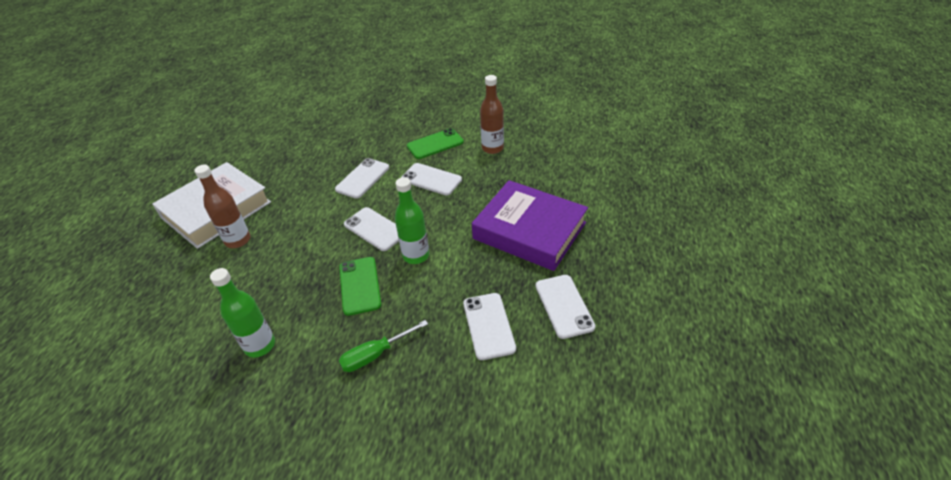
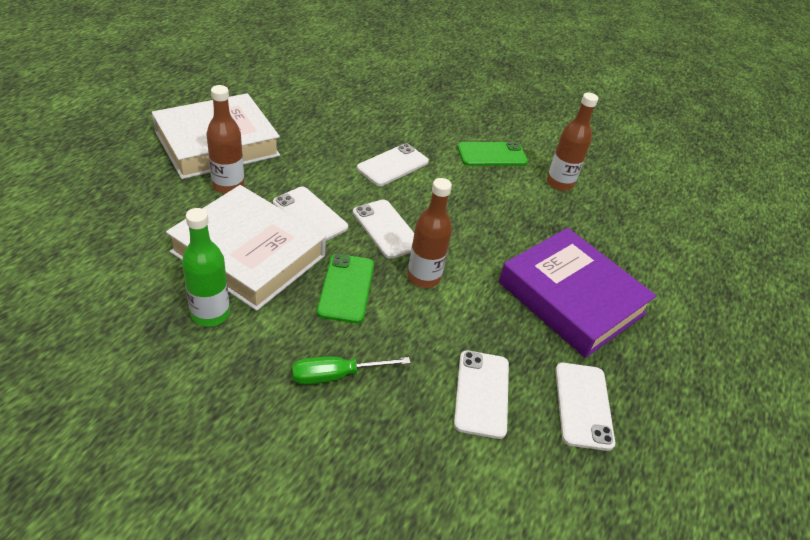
camera: 10 degrees right, 0 degrees up
green bottle [395,177,429,264] -> brown bottle [407,178,452,288]
white phone [401,163,462,196] -> white phone moved to [273,187,348,241]
none -> white book [166,185,326,311]

